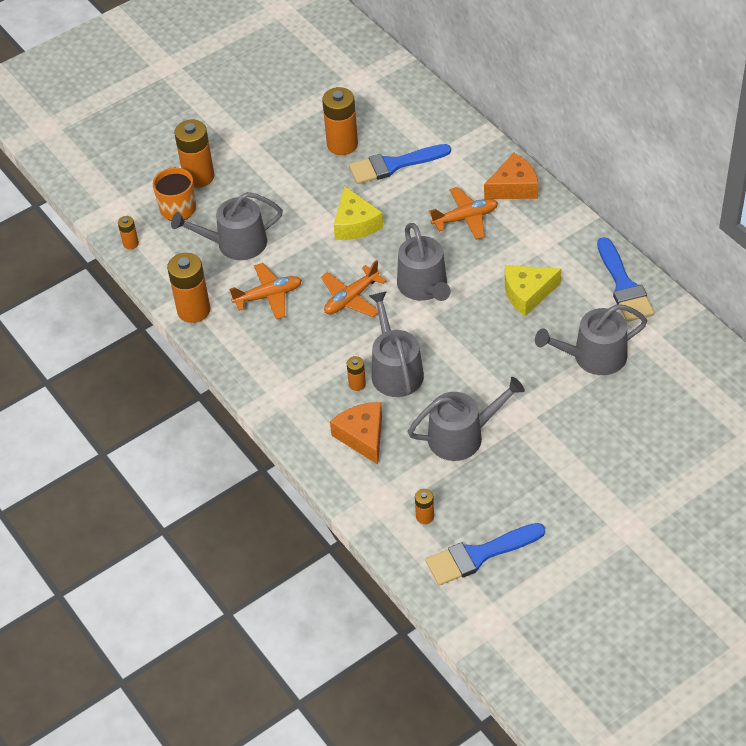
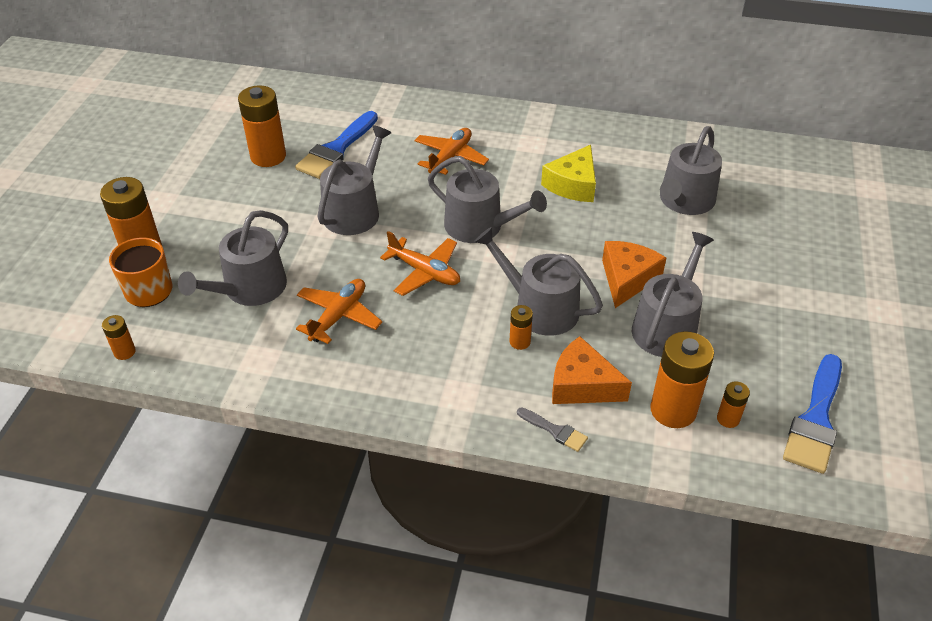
camera: 45 degrees left, 5 degrees down
orange battery [167,253,211,323] -> orange battery moved to [650,331,714,428]
orange plane [321,260,387,317] -> orange plane turned 60 degrees counterclockwise [380,231,460,296]
yellow cheese [334,186,383,240] -> grey watering can [318,125,391,235]
orange cheese [484,153,538,199] -> orange cheese moved to [602,241,666,308]
blue brush [597,237,654,322] -> none
none -> grey brush [517,407,588,452]

